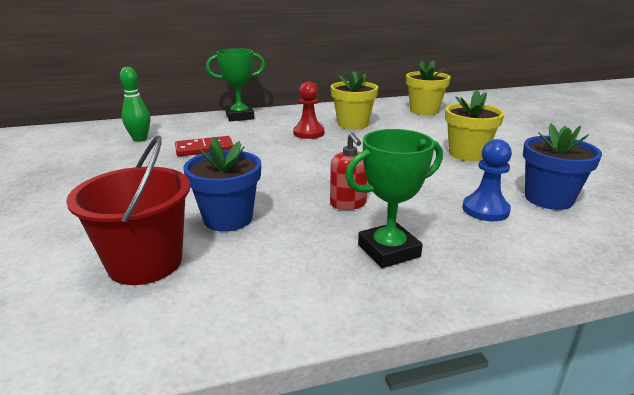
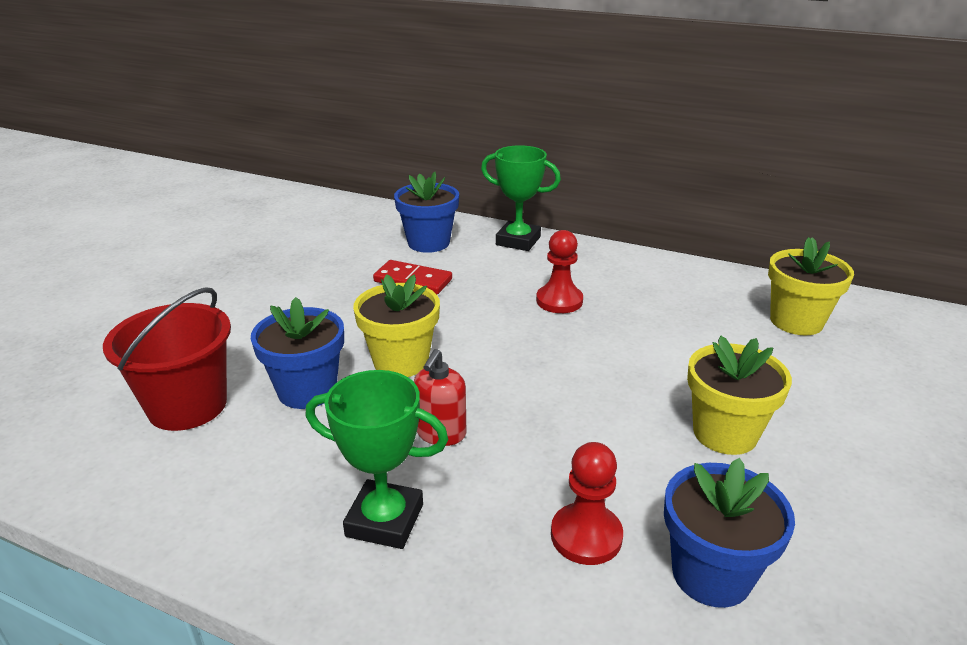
camera: 40 degrees right, 5 degrees up
green bowling pin [120,67,150,142] -> none
yellow flower pot [331,71,378,129] -> yellow flower pot moved to [353,274,440,377]
blue pawn [462,139,512,221] -> red pawn [551,442,623,565]
none -> blue flower pot [394,172,459,253]

